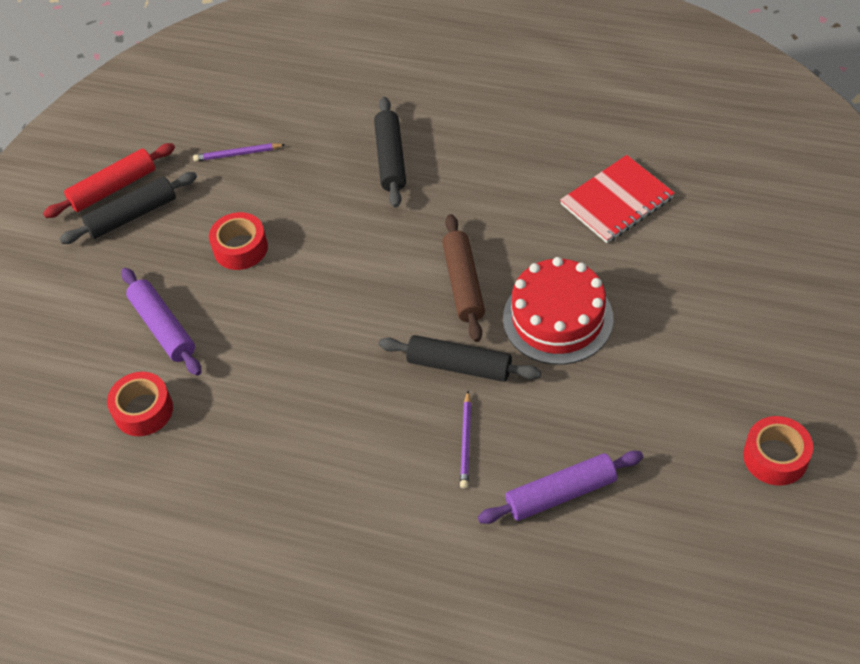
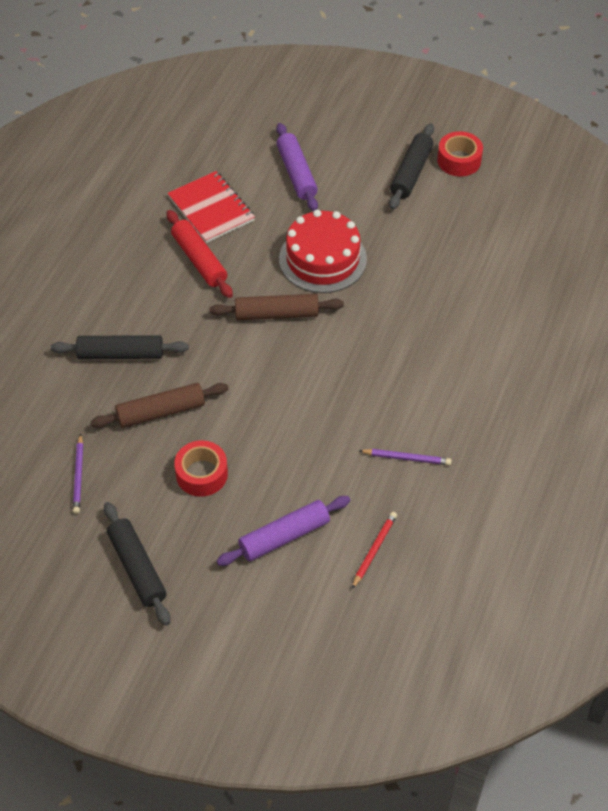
camera: 90 degrees left, 0 degrees up
red rolling pin [43,143,175,218] -> red rolling pin moved to [167,210,233,298]
red tape [107,372,173,436] -> red pencil [352,512,397,589]
black rolling pin [379,335,541,382] -> black rolling pin moved to [389,123,434,210]
purple pencil [460,391,471,488] -> purple pencil moved to [359,449,451,465]
purple rolling pin [478,451,643,524] -> purple rolling pin moved to [276,123,318,211]
none -> brown rolling pin [91,383,229,428]

